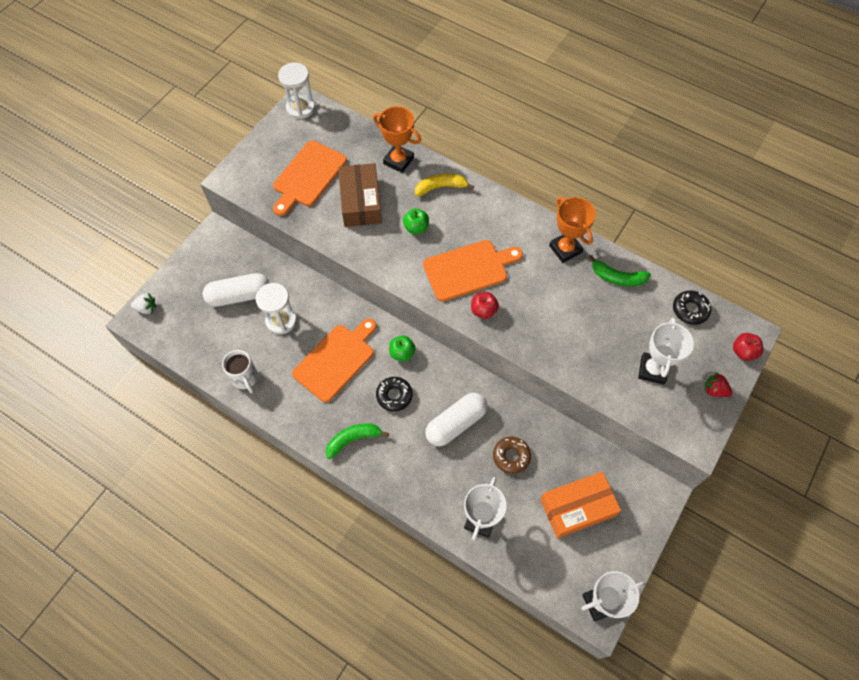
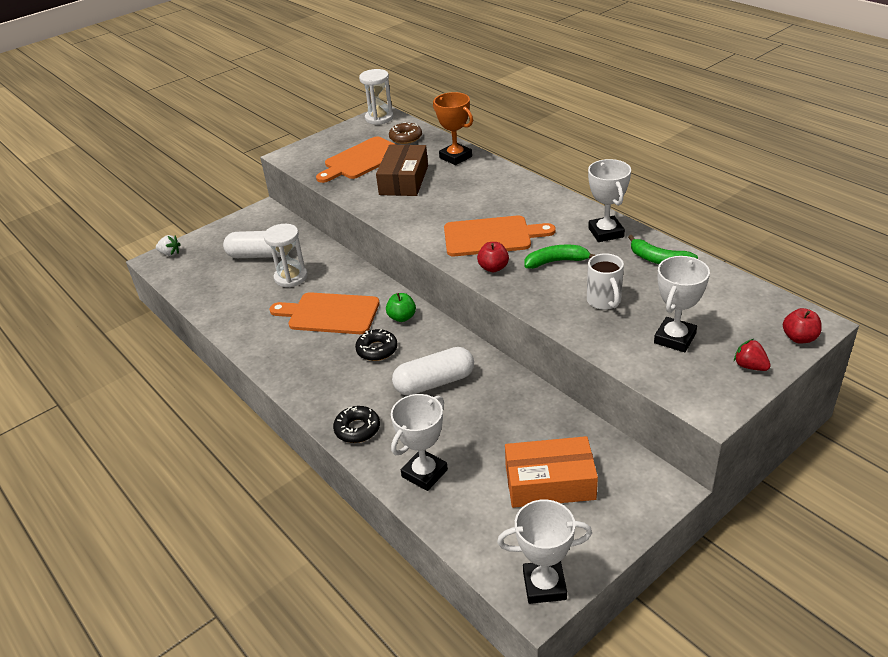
camera: 20 degrees right, 25 degrees down
white mug [222,350,258,393] -> white mug moved to [587,253,624,310]
orange cutting board [292,318,376,402] -> orange cutting board turned 135 degrees counterclockwise [269,292,380,334]
green banana [326,423,389,459] -> green banana moved to [524,244,595,269]
green apple [403,208,429,234] -> none
yellow banana [415,173,474,196] -> none
brown donut [493,437,531,474] -> brown donut moved to [389,122,422,144]
orange trophy [549,197,596,263] -> white trophy [588,159,631,242]
black donut [673,290,711,325] -> black donut moved to [333,406,380,443]

